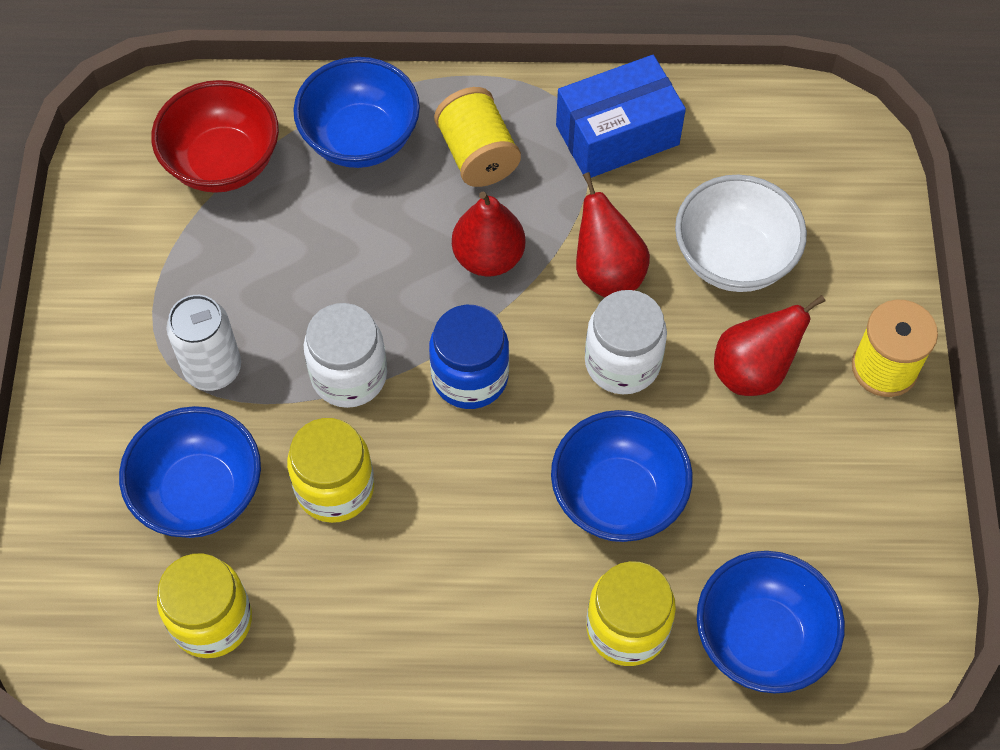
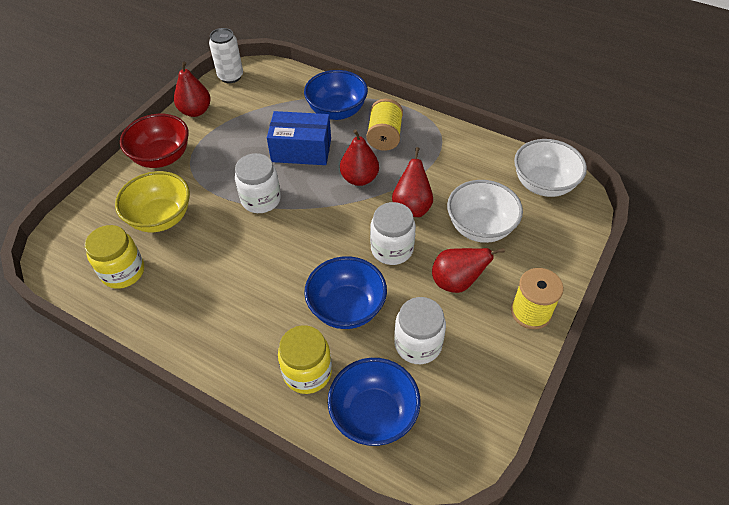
camera: 30 degrees right, 10 degrees down
blue bowl [119,406,261,538] -> yellow bowl [115,171,190,232]
red bowl [151,80,279,193] -> red bowl moved to [120,114,189,168]
white can [167,295,241,391] -> white can moved to [209,28,243,83]
yellow jar [287,418,374,523] -> none
blue jar [429,305,509,409] -> none
blue box [556,55,686,178] -> blue box moved to [267,111,331,165]
none -> red pear [174,61,211,117]
none -> white jar [394,297,446,364]
none -> white bowl [514,139,587,197]

